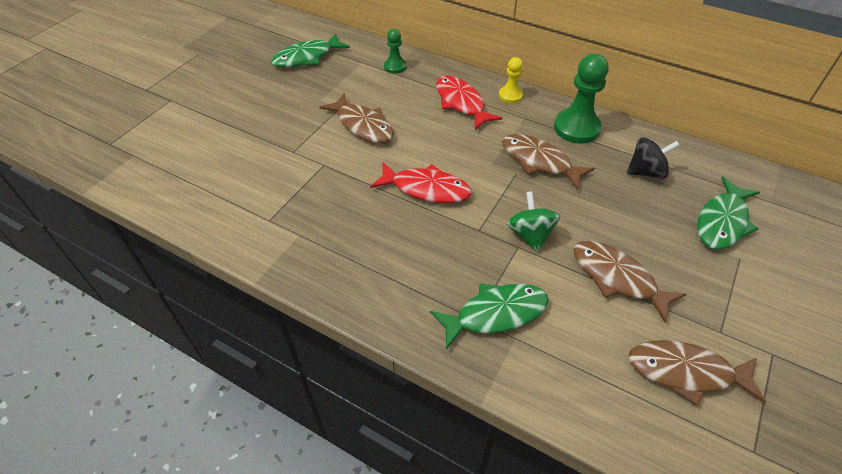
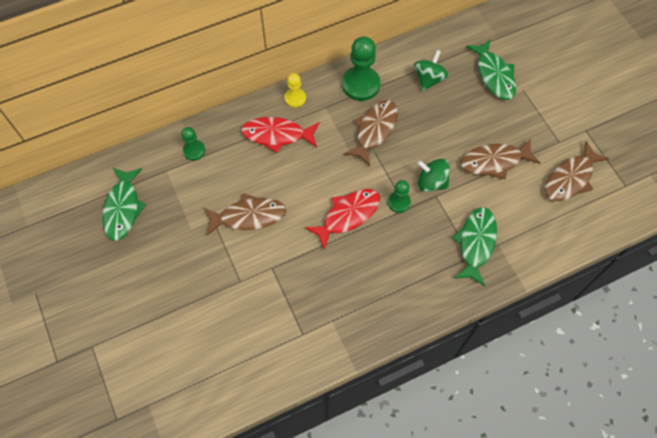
camera: 55 degrees left, 15 degrees up
brown fish [502,134,595,190] -> brown fish turned 135 degrees clockwise [344,100,398,166]
black spinning top [627,137,680,179] -> green spinning top [414,50,449,91]
none -> green pawn [388,180,411,213]

